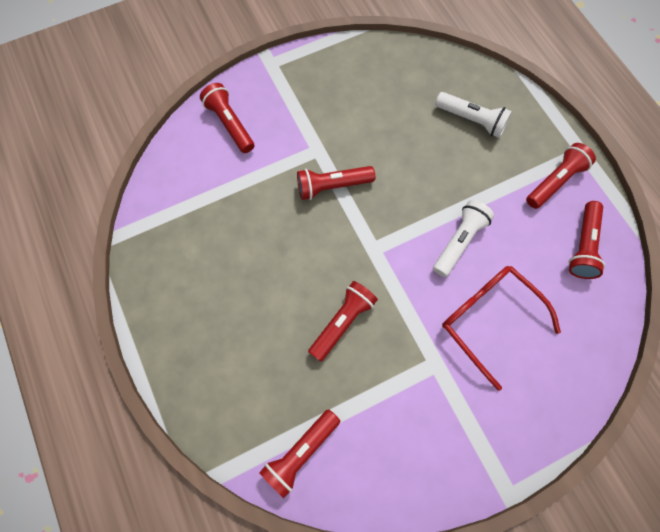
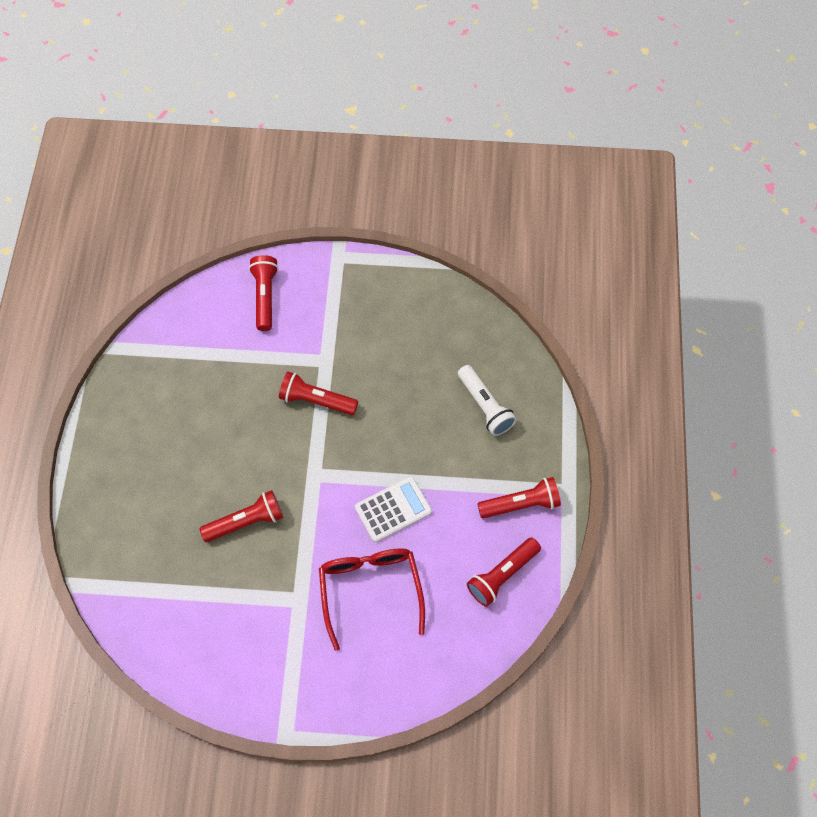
camera: 30 degrees right, 5 degrees down
red flashlight [259,409,340,498] -> none
white flashlight [433,200,494,277] -> white calculator [355,476,432,543]

